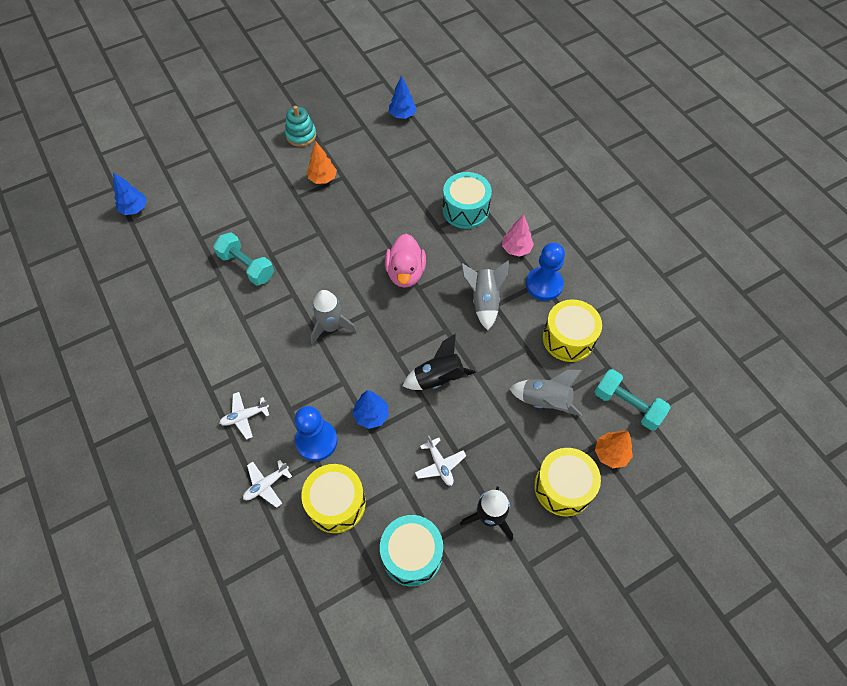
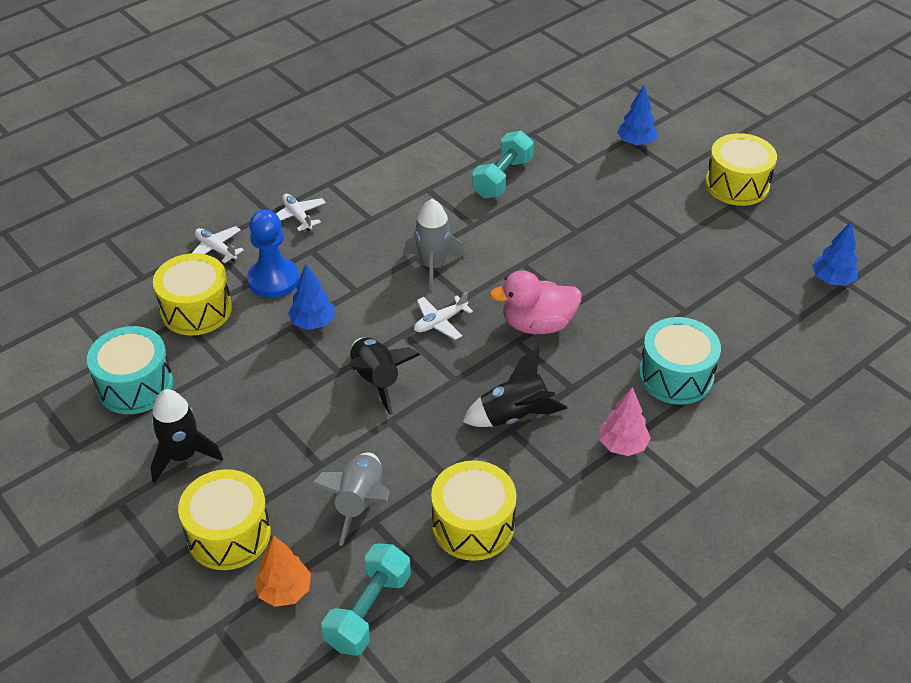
camera: 80 degrees right, 15 degrees down
blue tree [113,172,147,215] -> blue tree moved to [617,85,657,146]
turquoise stacking toy [285,106,316,147] -> yellow drum [705,133,777,206]
orange tree [307,142,337,184] -> none
white plane [415,436,466,486] -> white plane moved to [414,292,473,340]
grey rocket [461,261,509,330] -> black rocket [463,347,567,427]
blue pawn [526,243,565,301] -> none

